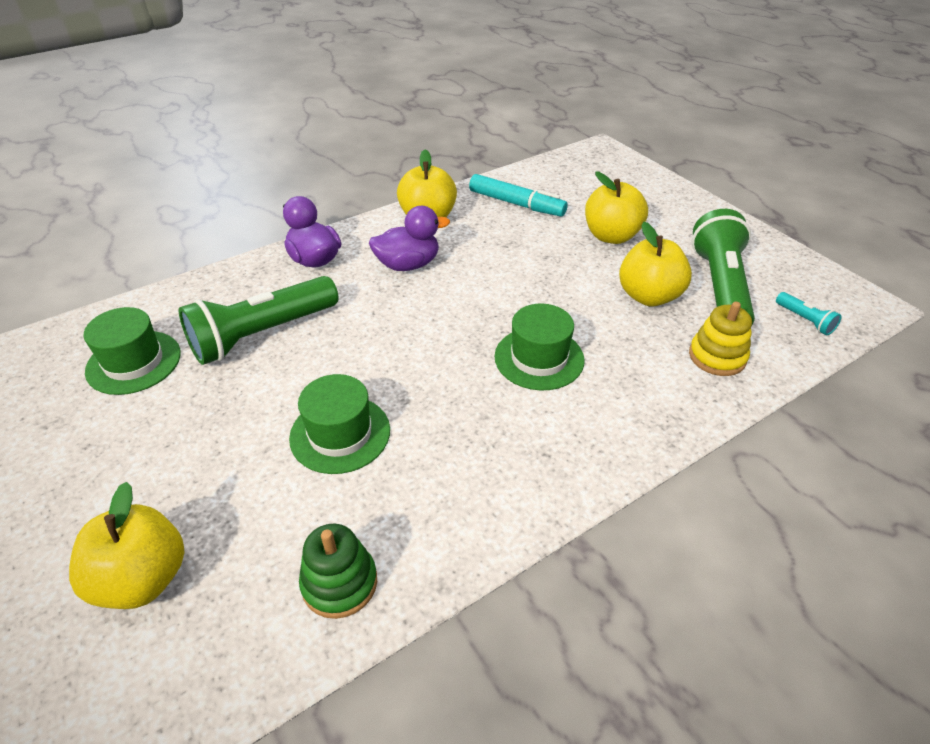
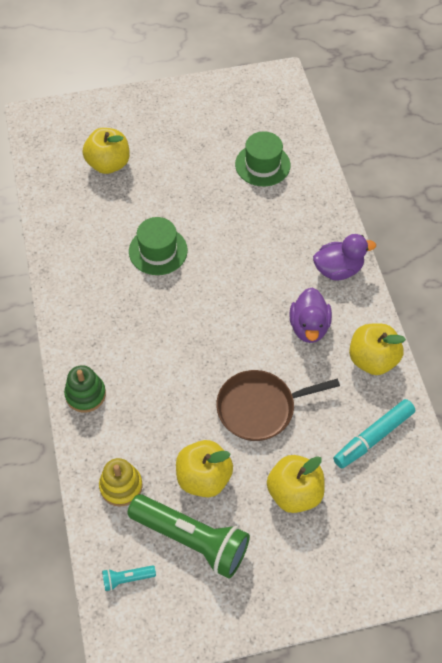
camera: 110 degrees right, 15 degrees up
green flashlight [179,276,338,365] -> none
green stacking toy [299,524,377,619] -> green stacking toy moved to [64,365,106,413]
green hat [495,304,585,390] -> none
none -> brown pan [216,370,340,441]

